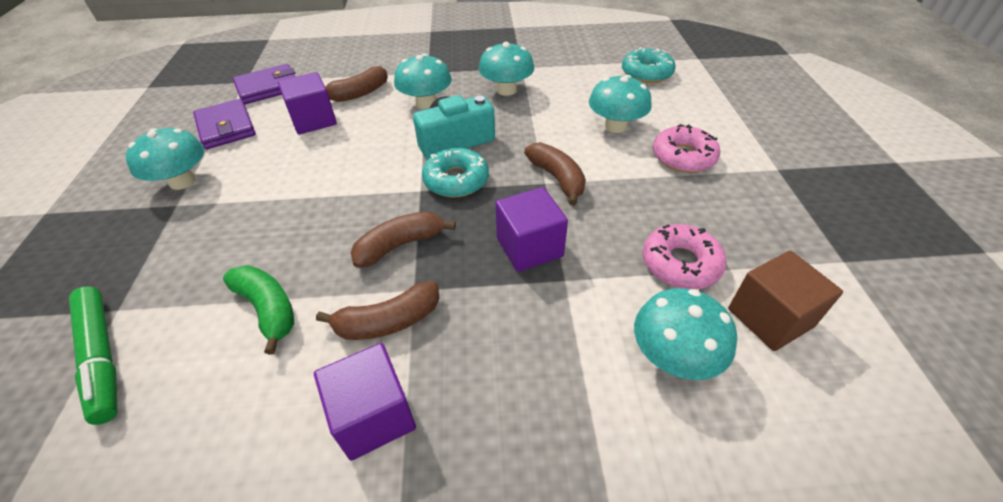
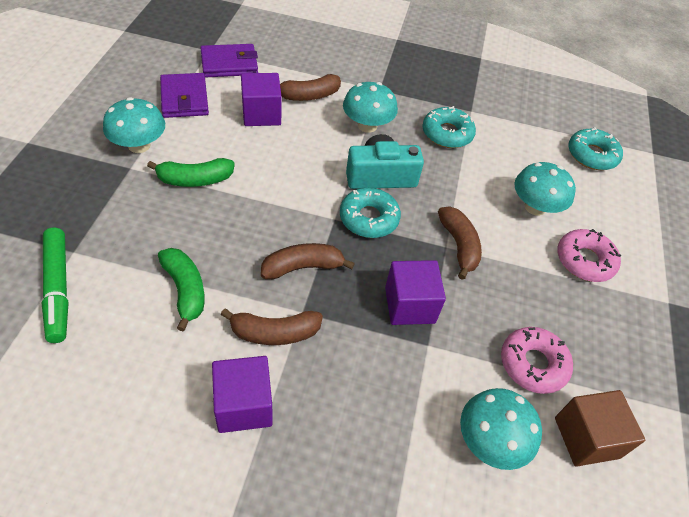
camera: 10 degrees right, 5 degrees up
turquoise mushroom [479,42,534,96] -> turquoise donut [422,106,476,148]
none -> green banana [147,158,235,187]

